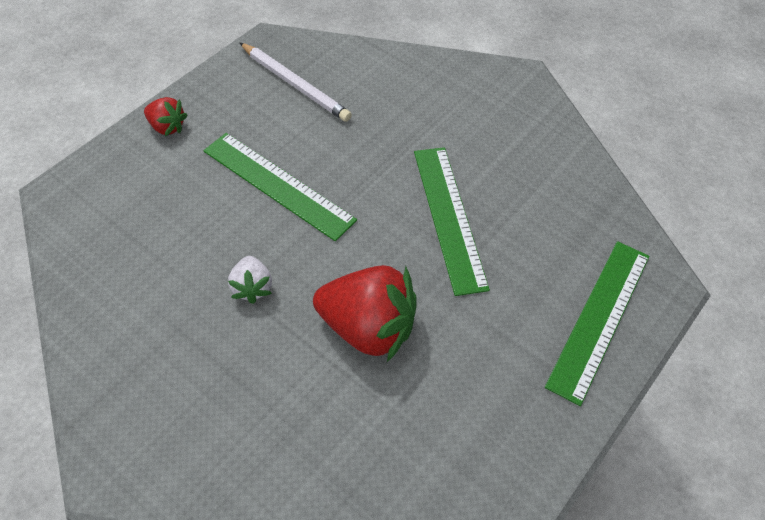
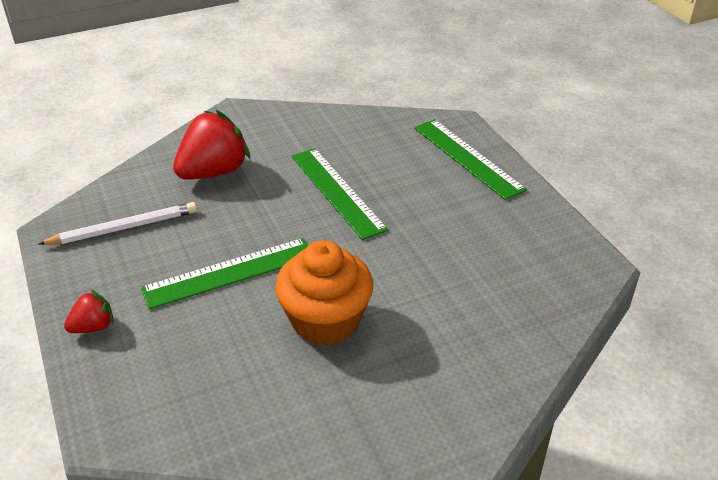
camera: 60 degrees left, 15 degrees down
white strawberry [228,256,272,304] -> orange cupcake [275,240,373,345]
red strawberry [313,265,417,362] -> red strawberry moved to [173,110,251,180]
green ruler [414,147,490,296] -> green ruler turned 45 degrees clockwise [292,148,388,240]

